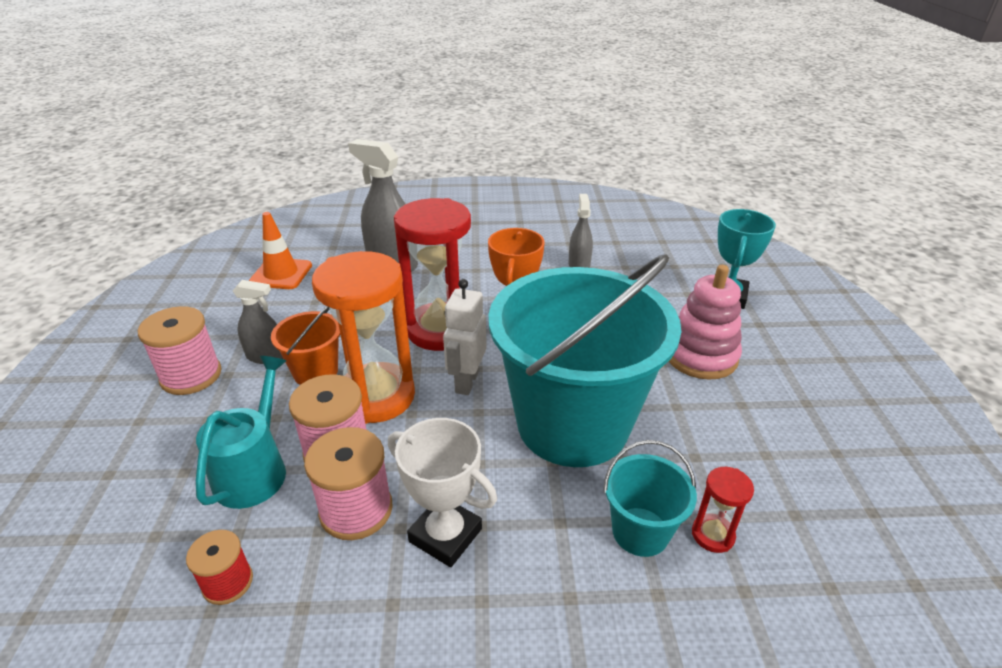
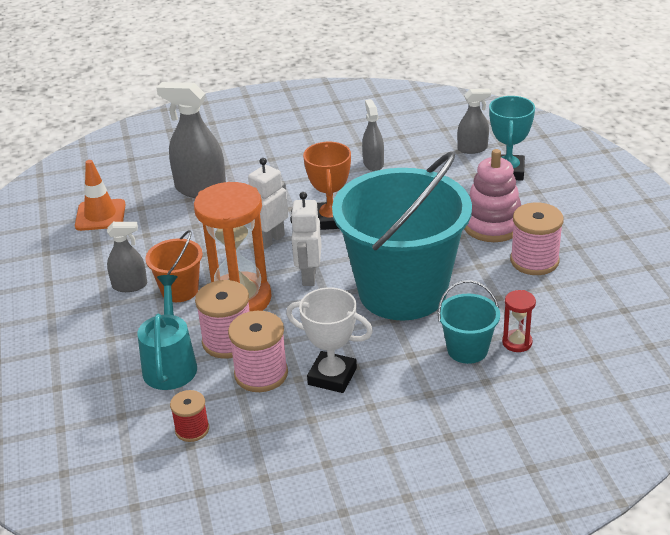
camera: 10 degrees left, 0 degrees up
pink spool [138,306,222,395] -> pink spool moved to [510,202,564,275]
red hourglass [394,198,471,351] -> white robot [248,158,288,249]
none -> grey spray bottle [457,89,491,154]

